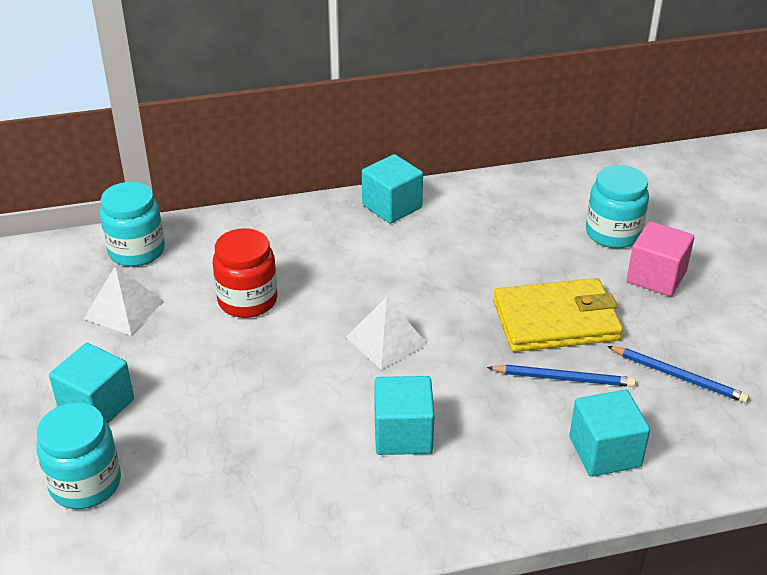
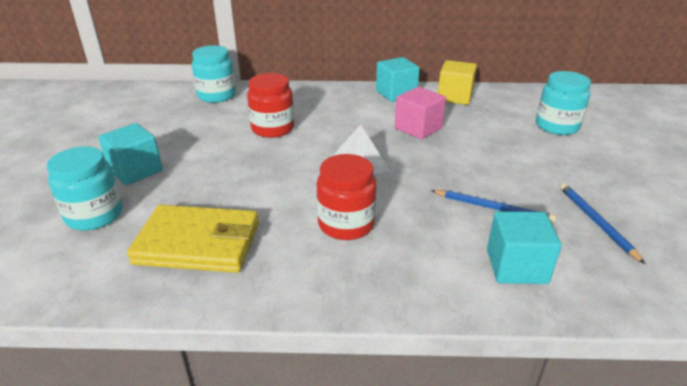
camera: 15 degrees right, 5 degrees down
white pyramid [84,266,164,335] -> none
turquoise cube [374,376,434,455] -> red jar [317,154,377,240]
yellow wallet [493,278,623,352] -> yellow wallet moved to [127,205,259,273]
blue pencil [607,346,749,403] -> blue pencil turned 150 degrees counterclockwise [560,183,645,264]
pink cube [627,221,694,296] -> pink cube moved to [395,87,446,139]
none -> yellow cube [438,60,477,105]

